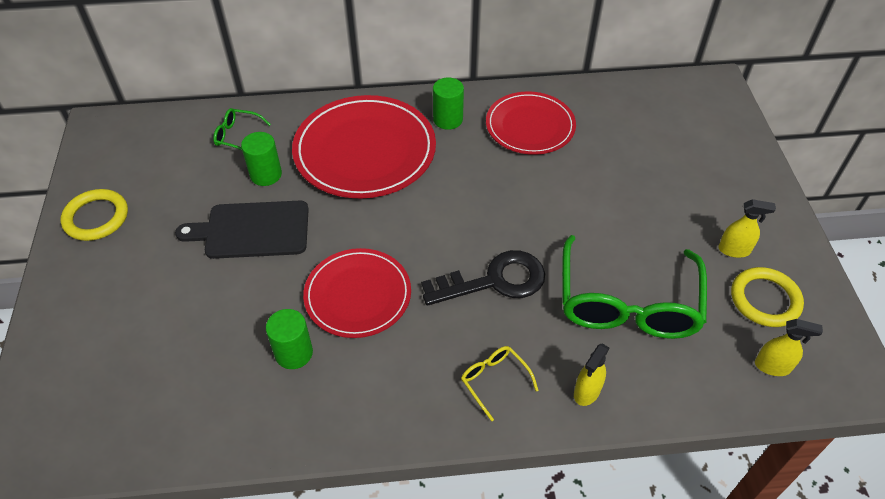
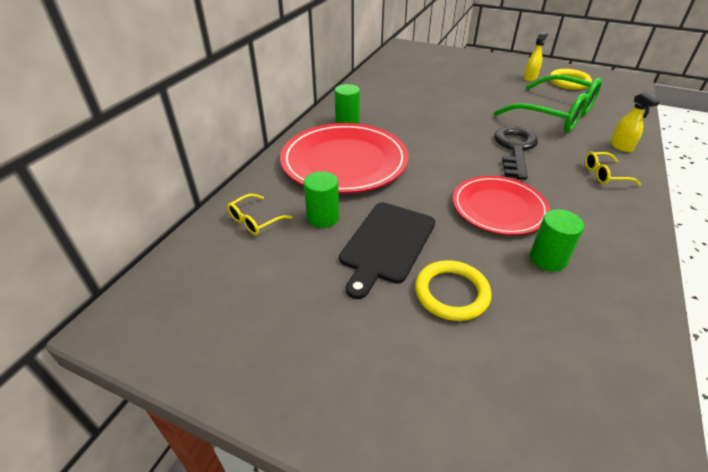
camera: 60 degrees left, 10 degrees down
yellow ring [60,189,128,241] -> yellow ring moved to [415,260,491,321]
green glasses [213,108,271,150] -> yellow glasses [227,194,292,235]
red plate [486,91,576,155] -> none
yellow spray bottle [755,319,823,376] -> none

